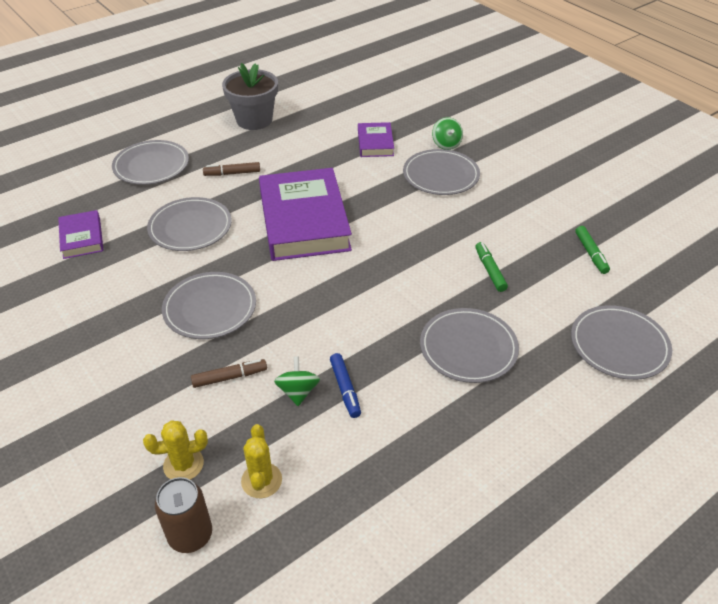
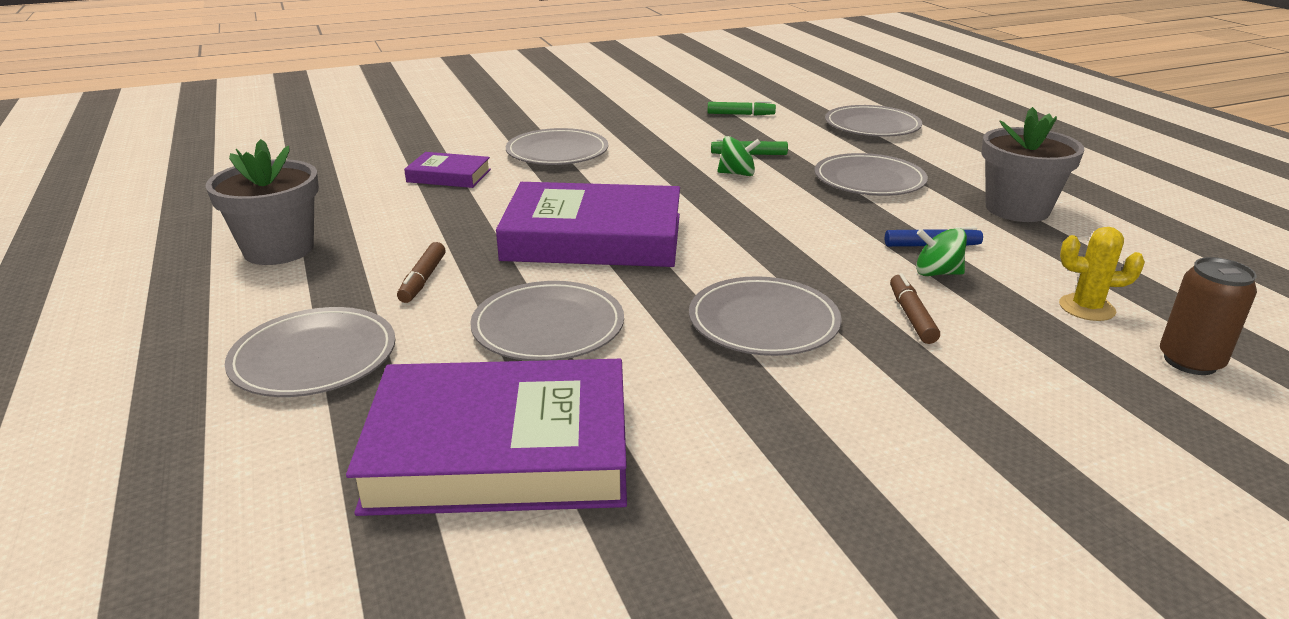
camera: 75 degrees left, 15 degrees down
purple book [58,210,104,259] -> purple book [346,359,627,516], size x2.06
yellow cactus [143,420,208,480] -> none
green spinning top [432,117,463,150] -> green spinning top moved to [717,136,761,176]
none -> grey flower pot [981,107,1084,222]

